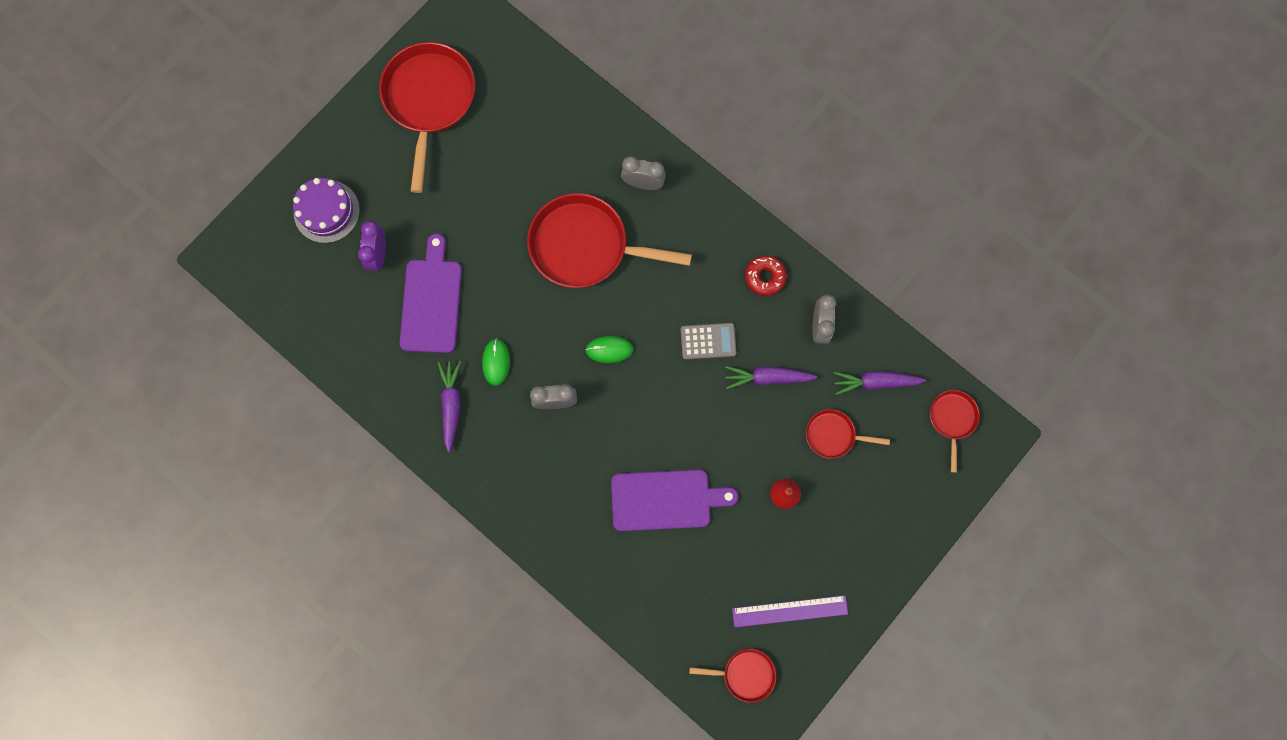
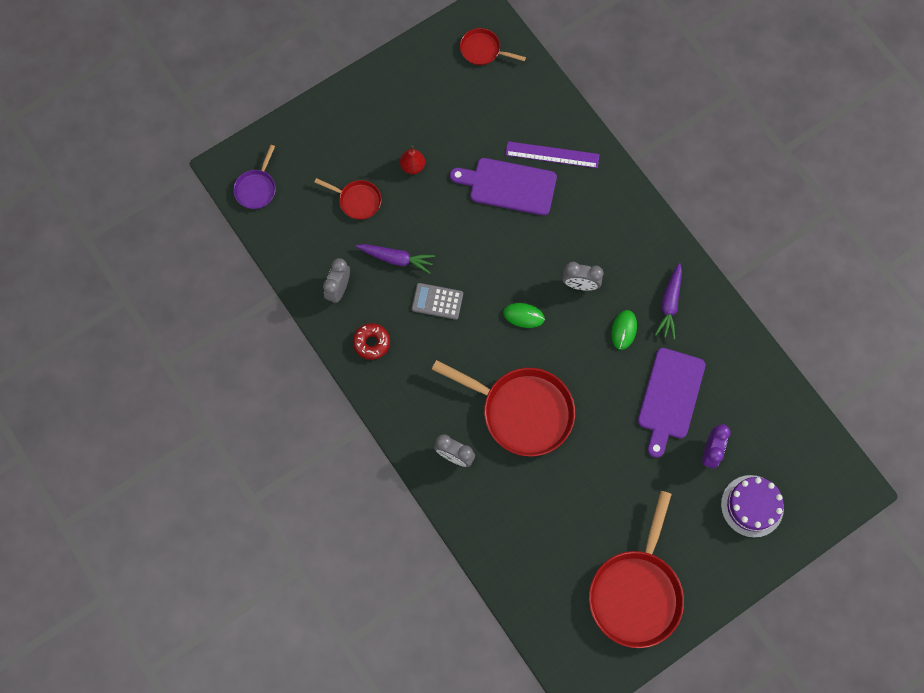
camera: 165 degrees left, 5 degrees down
purple ruler [732,595,848,627] -> purple ruler moved to [505,141,600,168]
purple carrot [834,371,926,395] -> none
red pan [930,390,980,473] -> purple pan [233,145,276,209]

